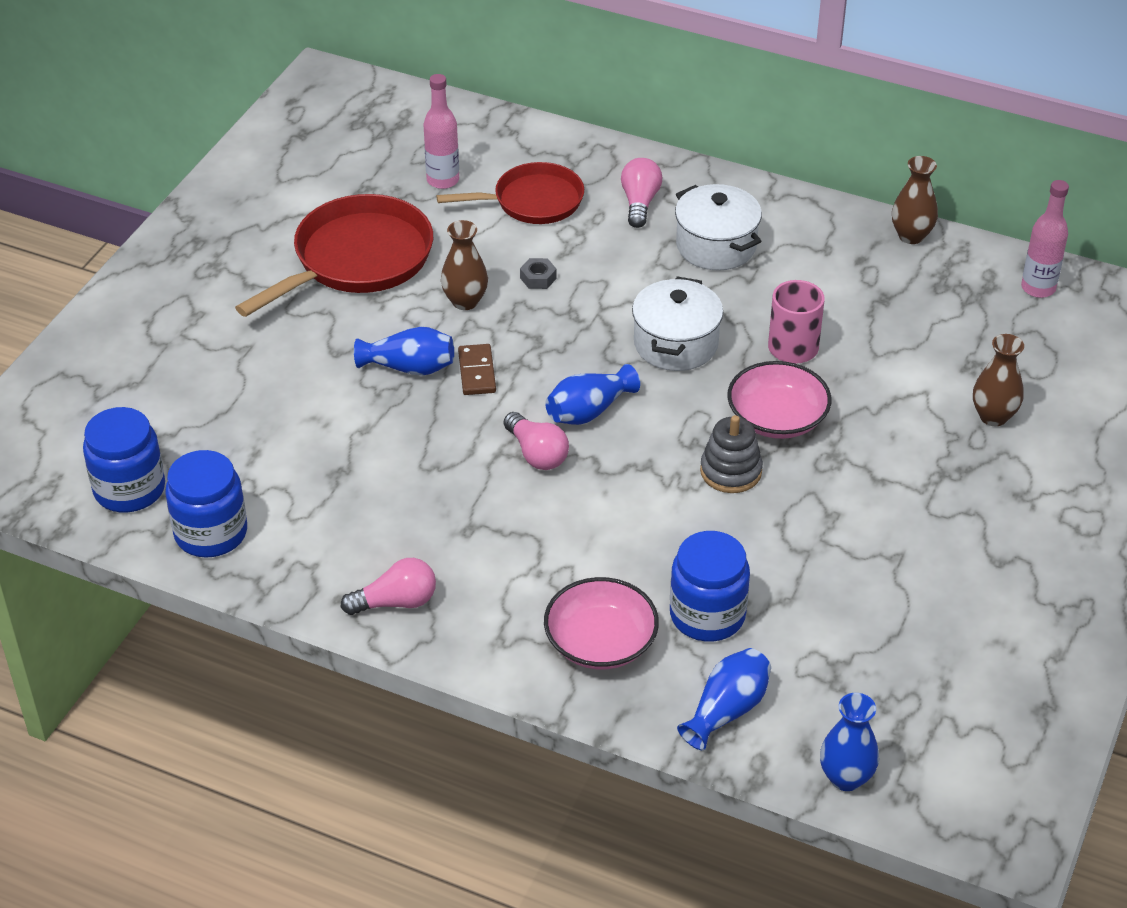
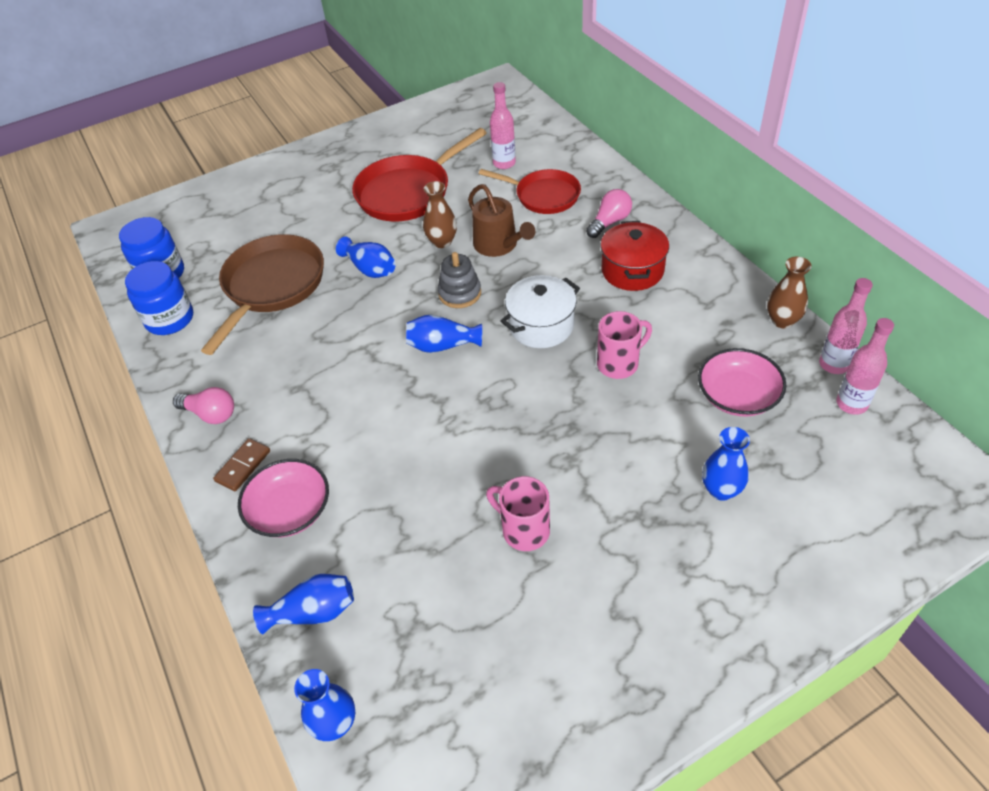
camera: 40 degrees right, 5 degrees up
red pan [235,194,433,317] -> red pan turned 150 degrees clockwise [352,128,487,222]
brown domino [458,344,496,395] -> brown domino moved to [213,438,270,491]
pink light bulb [504,412,569,470] -> none
grey nut [520,258,557,289] -> brown watering can [468,184,535,257]
blue jar [670,531,750,642] -> none
white pot [675,184,762,270] -> red pot [600,221,669,291]
grey stacking toy [700,415,763,493] -> grey stacking toy moved to [438,252,481,308]
pink bowl [727,361,831,439] -> pink bowl moved to [698,348,787,417]
brown vase [973,334,1024,426] -> blue vase [702,427,750,501]
none -> brown pan [201,234,324,355]
none -> pink mug [486,476,550,551]
none -> pink bottle [819,278,873,374]

